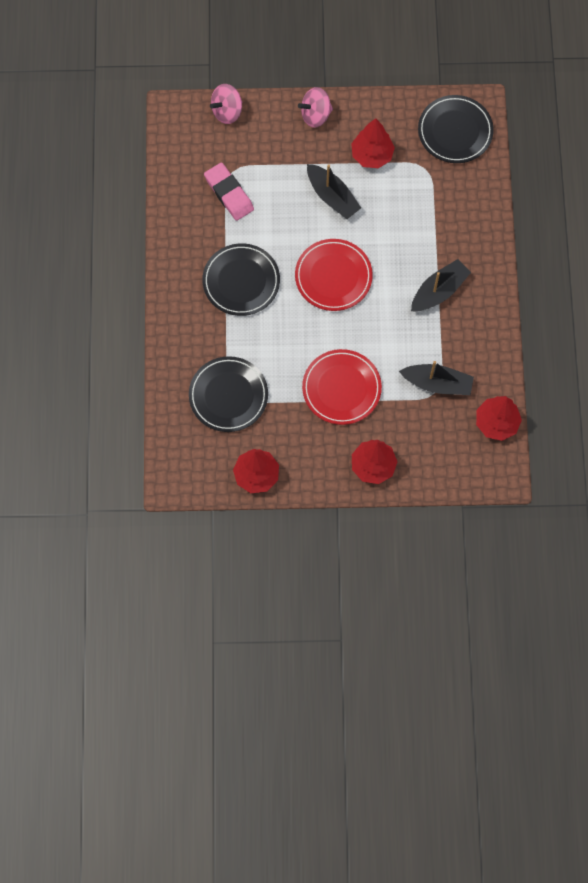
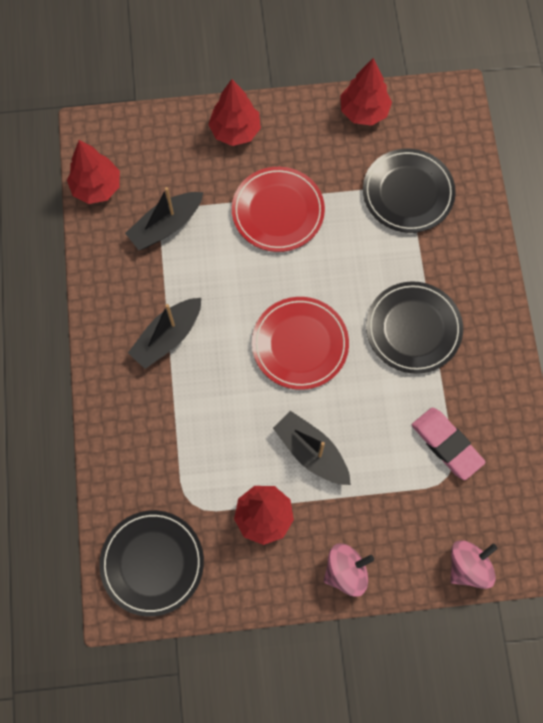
camera: 175 degrees right, 0 degrees up
black boat [399,361,474,395] -> black boat turned 45 degrees counterclockwise [125,187,203,250]

